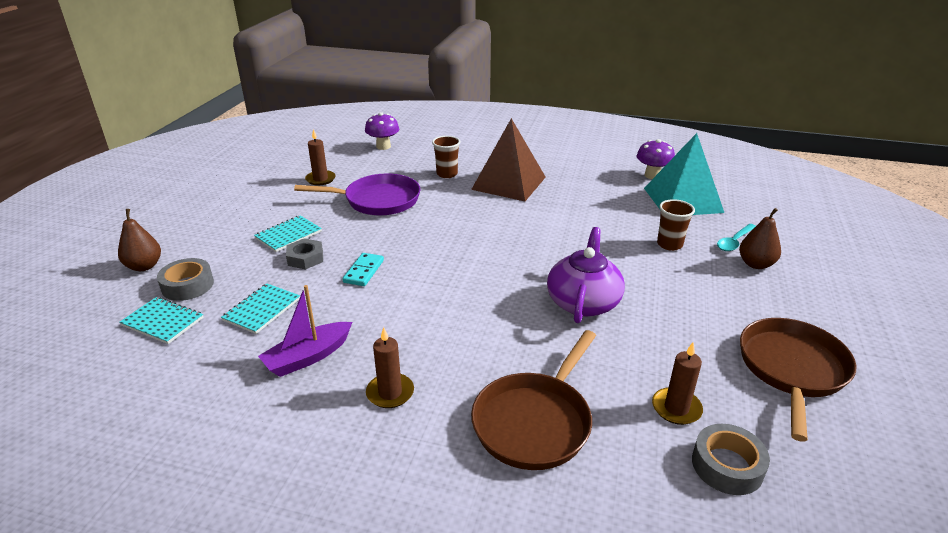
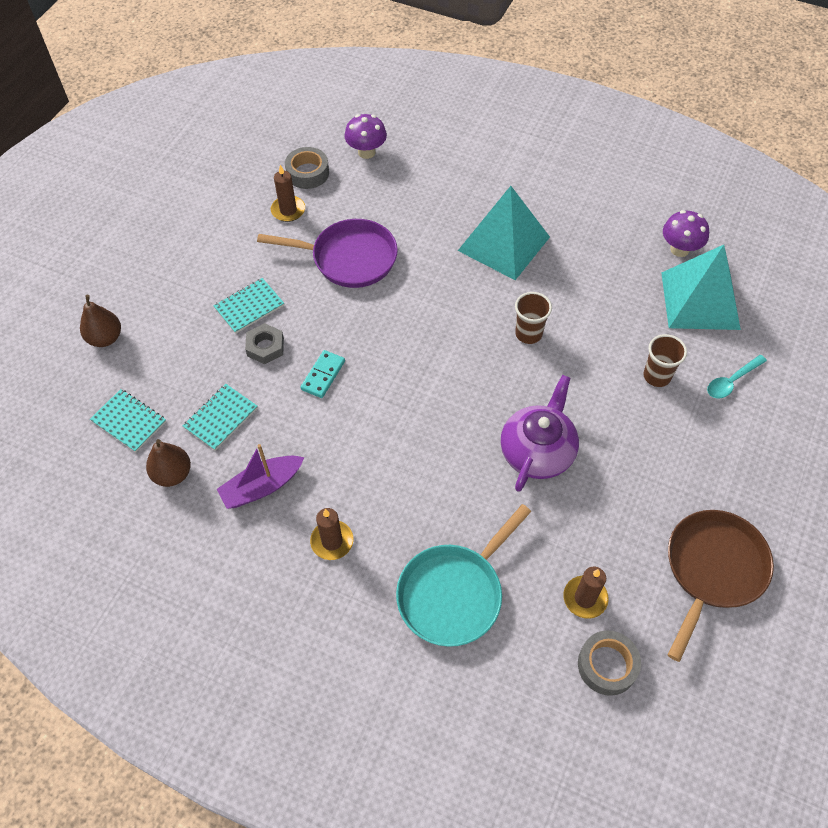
camera: 10 degrees right, 25 degrees up
grey tape [157,258,214,301] -> grey tape moved to [285,147,329,189]
brown cup [432,136,461,178] -> brown cup moved to [515,292,552,344]
brown pyramid [471,118,546,201] -> turquoise pyramid [458,186,550,280]
brown pan [471,330,596,470] -> turquoise pan [396,504,531,647]
brown pear [739,208,781,269] -> brown pear moved to [146,439,191,487]

